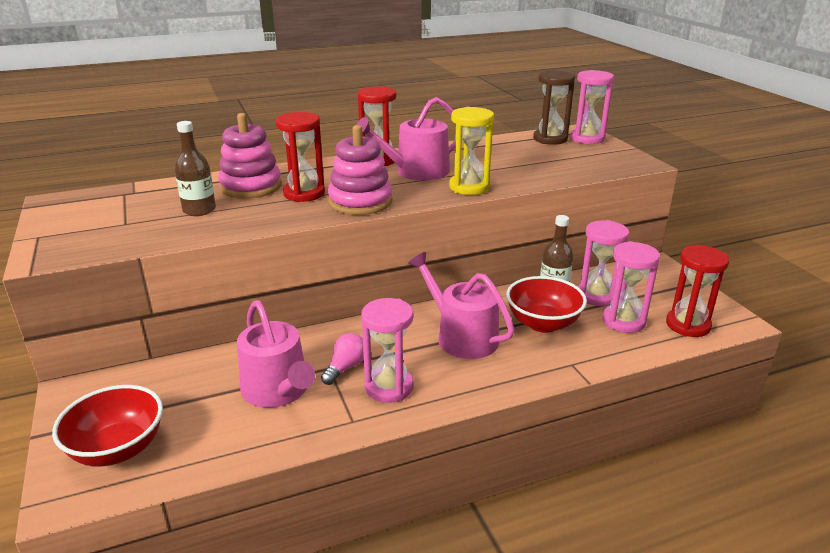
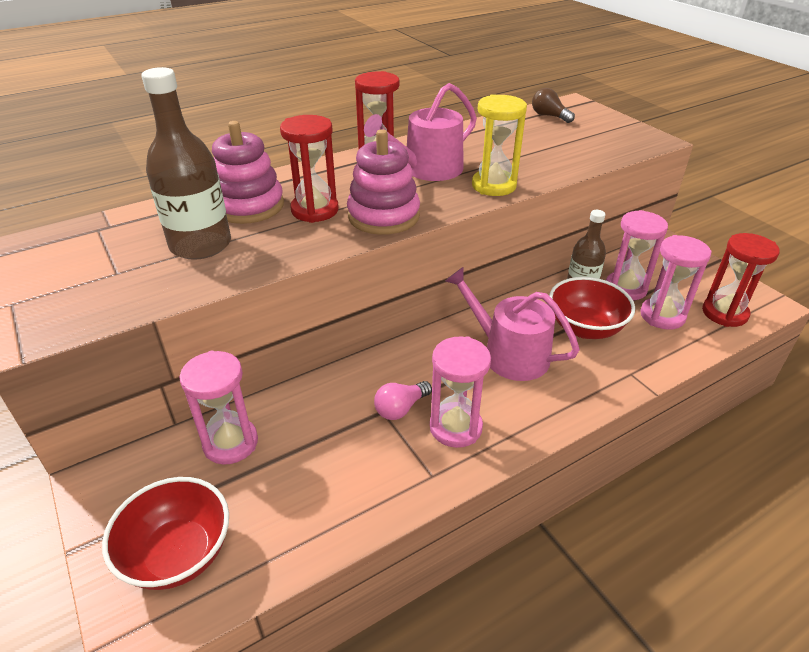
camera: 10 degrees left, 10 degrees up
brown bottle [175,121,216,216] -> brown bottle [141,67,231,260], size x1.59
pink watering can [237,300,315,408] -> none
pink light bulb [321,333,364,385] -> pink light bulb turned 150 degrees counterclockwise [374,381,432,420]
brown hourglass [533,70,575,145] -> brown light bulb [532,88,575,123]
pink hourglass [570,70,614,144] -> pink hourglass moved to [180,351,258,464]

